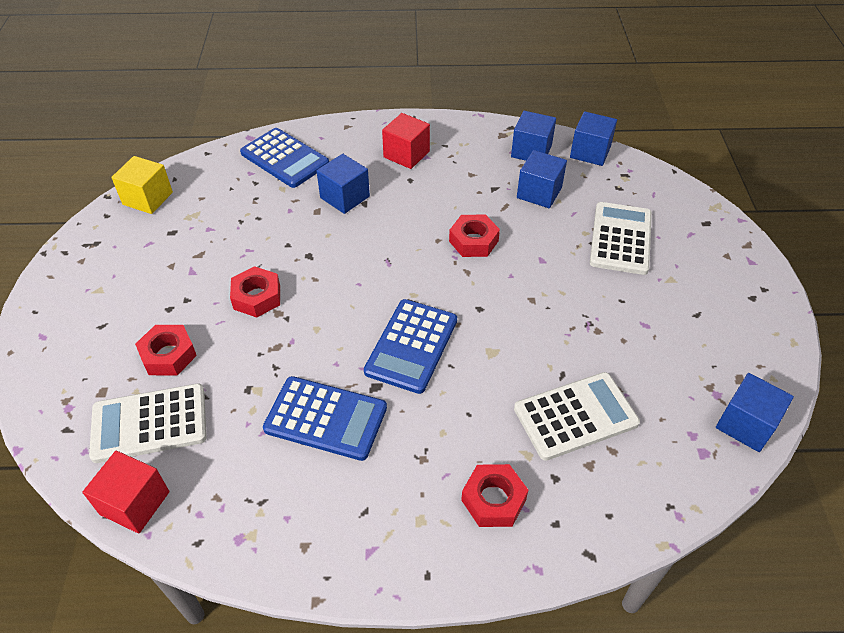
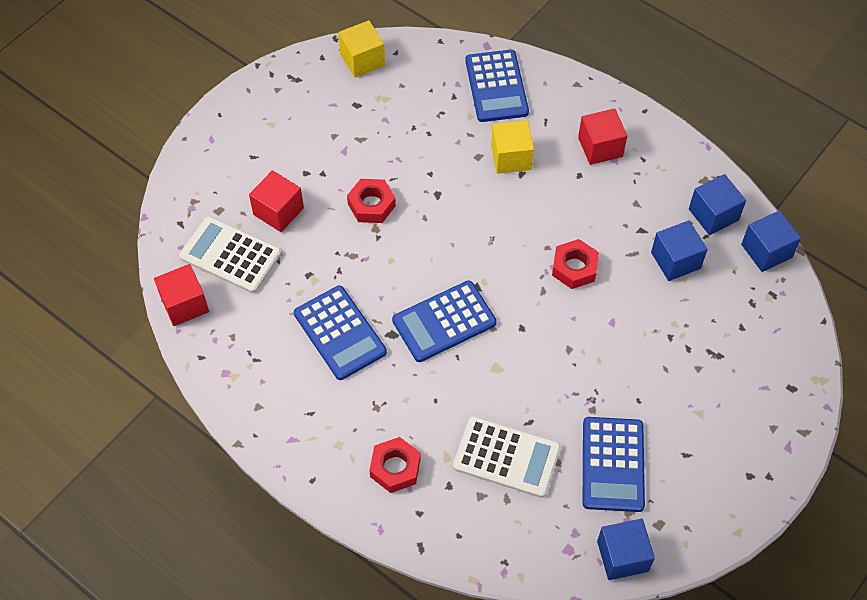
camera: 40 degrees right, 10 degrees up
red nut [135,325,197,375] -> red cube [249,170,304,232]
blue cube [317,154,370,214] -> yellow cube [491,120,534,174]
white calculator [590,202,652,275] -> none
none -> blue calculator [583,417,645,512]

